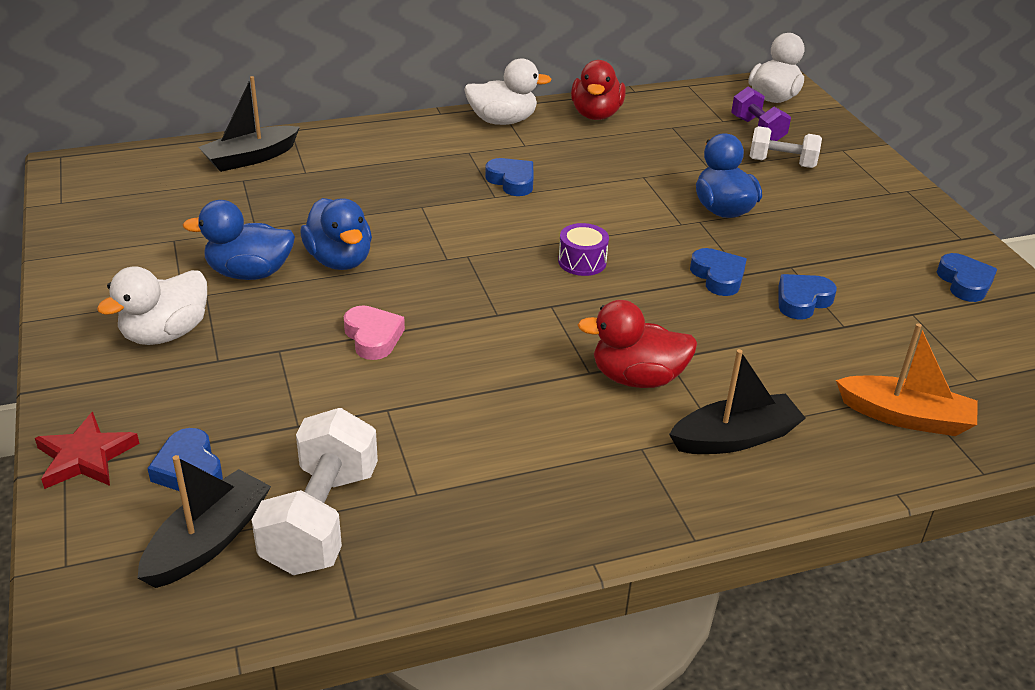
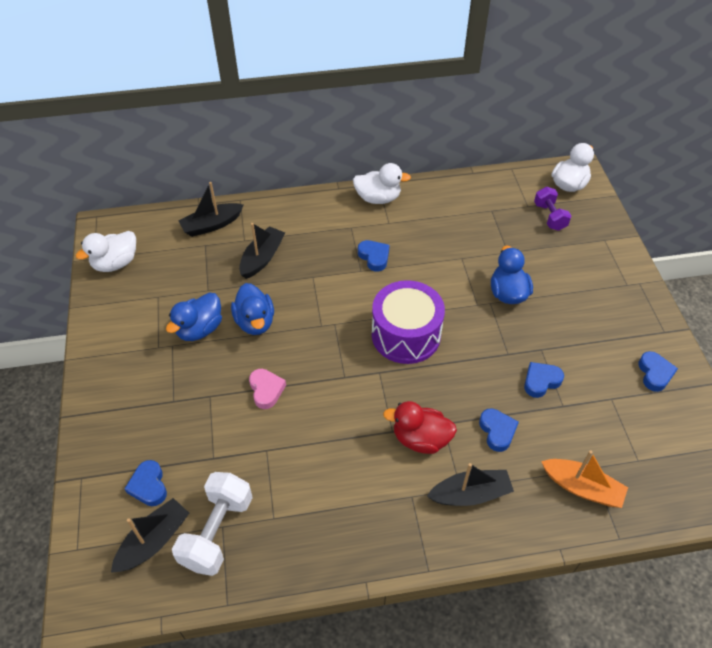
camera: 10 degrees right, 15 degrees up
red star [35,412,140,489] -> none
white duck [97,266,207,345] -> white duck moved to [76,231,136,272]
blue duck [183,200,295,280] -> blue duck turned 60 degrees counterclockwise [166,292,222,341]
purple drum [558,223,609,276] -> purple drum [372,280,445,364], size x2.25
red duck [571,60,626,120] -> none
blue heart [690,248,747,296] -> blue heart moved to [479,409,519,452]
white dumbbell [750,126,822,168] -> none
none -> black boat [239,223,285,279]

